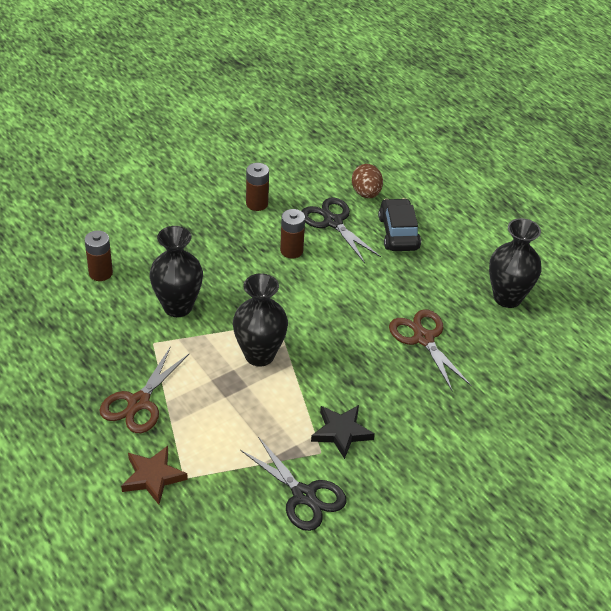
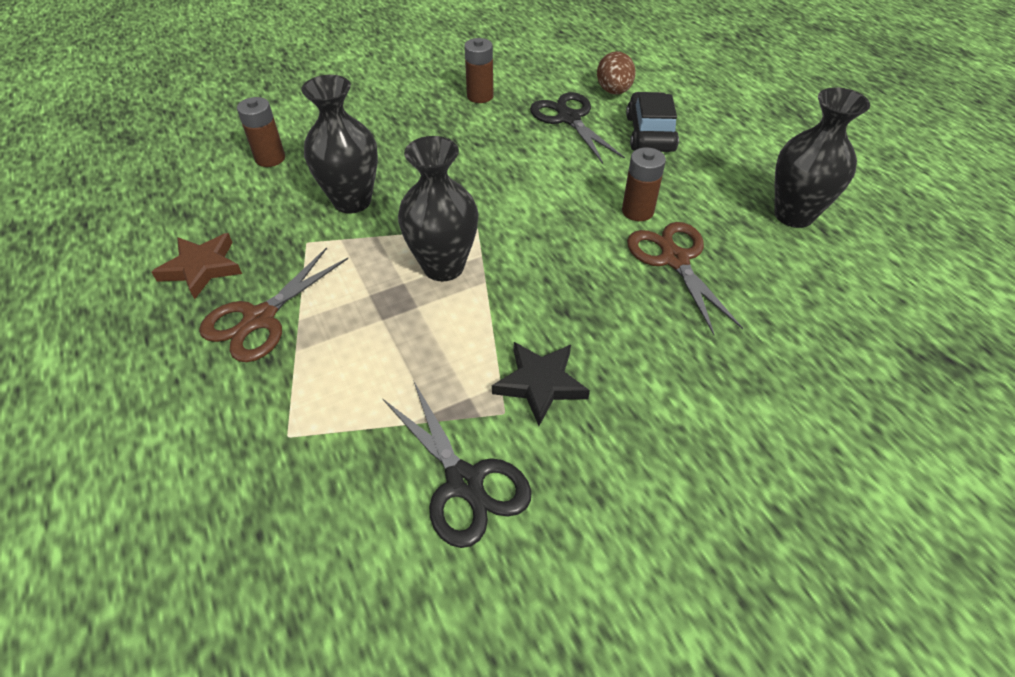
camera: 10 degrees right, 5 degrees up
brown star [121,446,188,505] -> brown star moved to [152,233,242,299]
brown battery [280,209,305,259] -> brown battery moved to [622,147,666,221]

